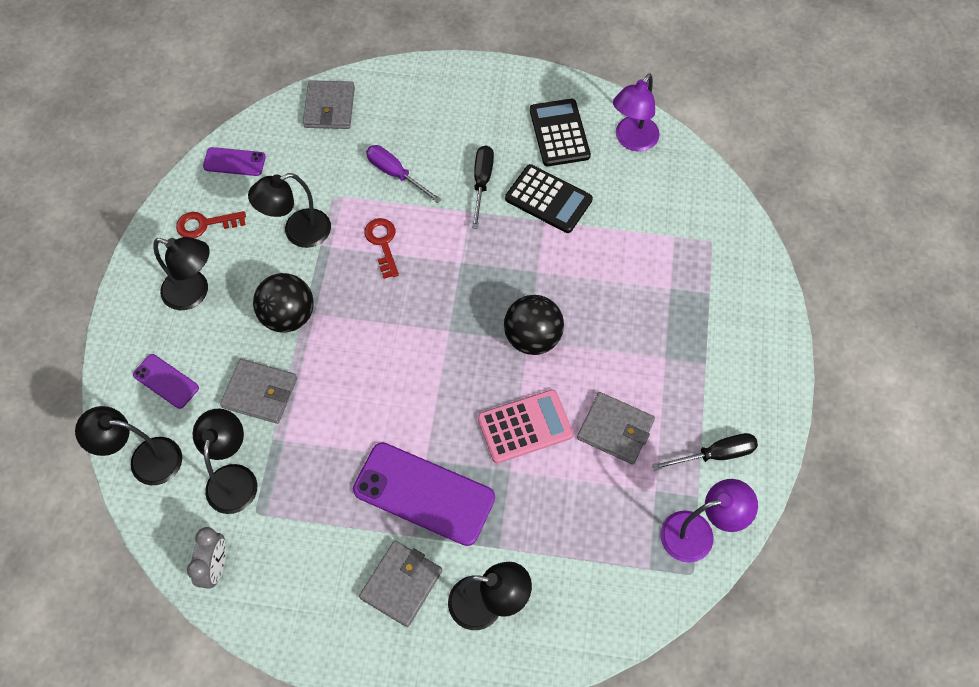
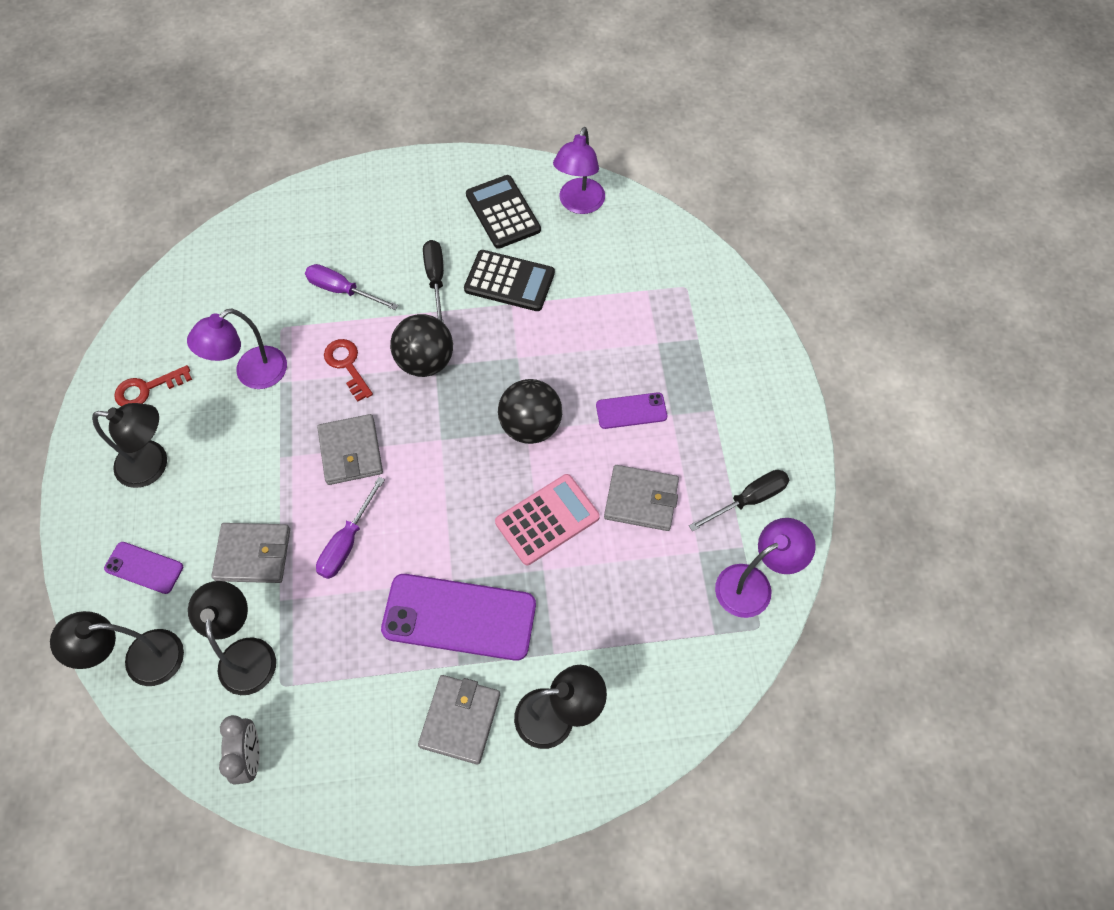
camera: 15 degrees left, 0 degrees up
purple phone [203,147,266,176] -> purple phone moved to [596,392,667,429]
black lamp [248,173,331,248] -> purple lamp [187,309,287,389]
black ball [253,273,314,333] -> black ball moved to [390,314,453,377]
grey wallet [303,80,355,129] -> grey wallet moved to [317,414,383,485]
none -> purple screwdriver [316,477,385,579]

